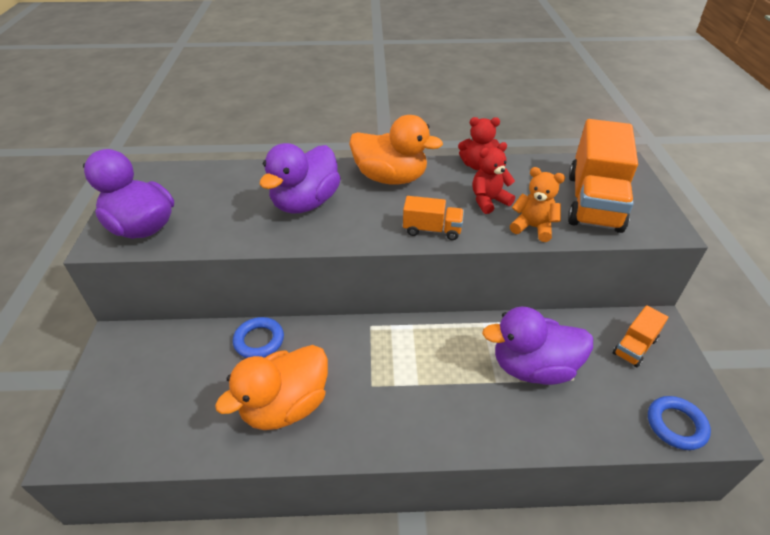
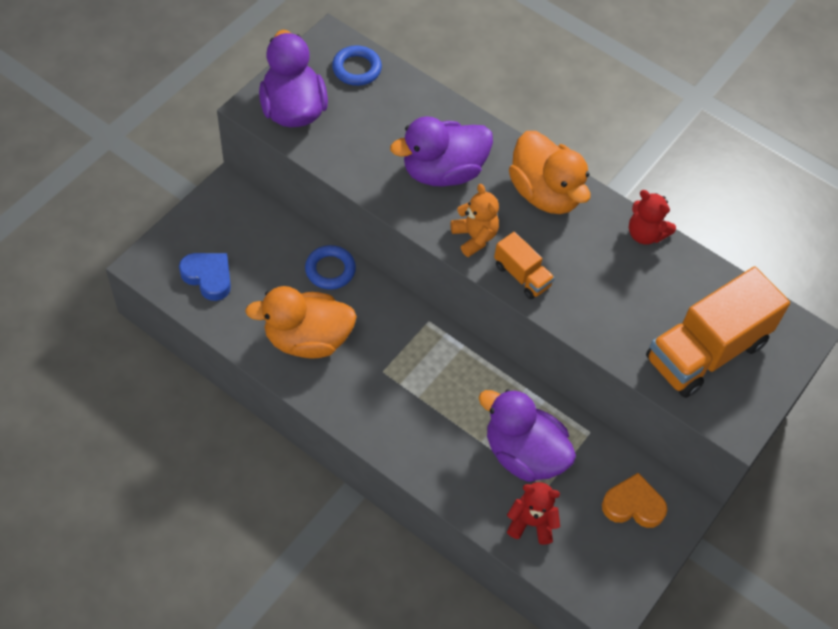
camera: 35 degrees right, 15 degrees up
red teddy bear [473,142,515,214] -> red teddy bear moved to [507,482,560,545]
orange teddy bear [510,167,565,242] -> orange teddy bear moved to [451,184,499,257]
orange truck [613,305,668,367] -> orange heart [602,473,667,528]
blue ring [648,396,711,450] -> blue ring moved to [332,45,382,86]
none -> blue heart [179,253,231,301]

